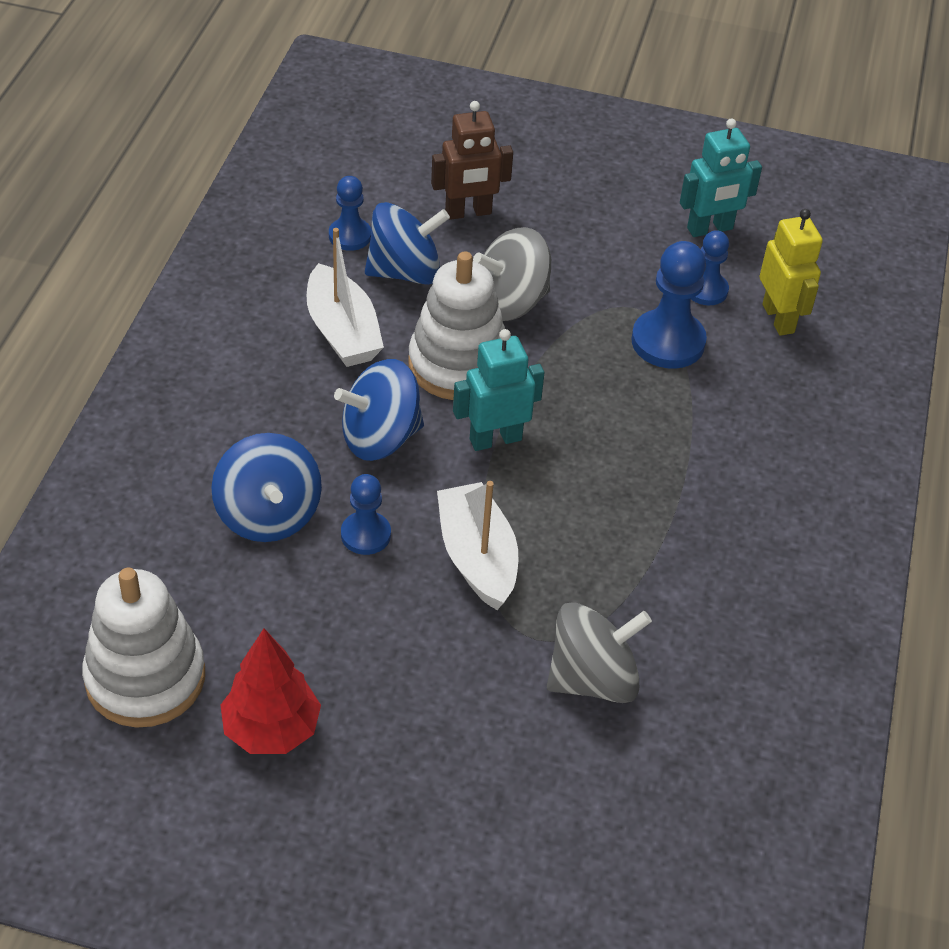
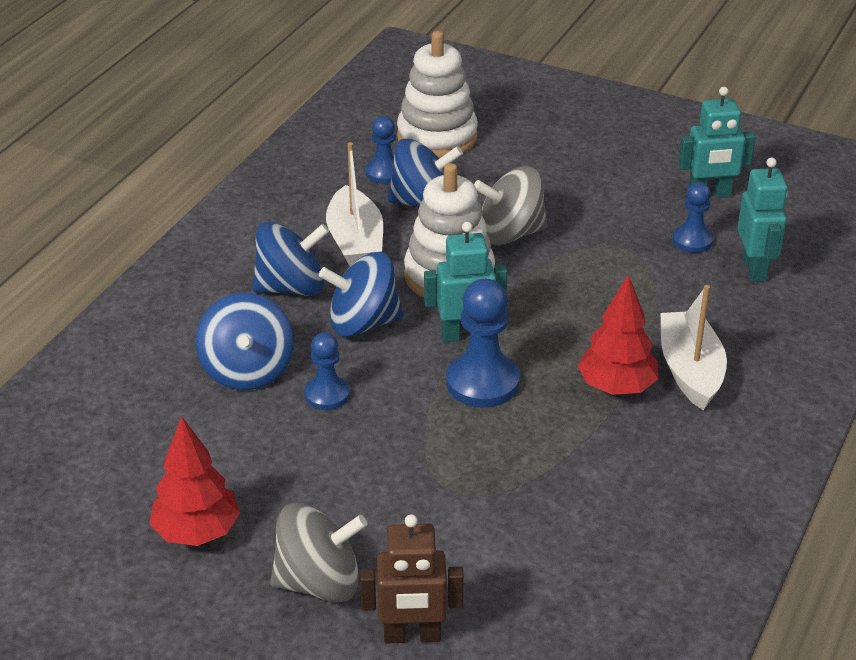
camera: 15 degrees right, 10 degrees down
white stacking toy [82,568,205,728] -> white stacking toy moved to [397,31,478,158]
brown robot [431,101,513,220] -> brown robot moved to [360,514,464,644]
white boat [437,481,518,610] -> white boat moved to [661,285,727,410]
grey spinning top [547,602,652,703] -> grey spinning top moved to [270,503,368,603]
blue pawn [631,241,707,369] -> blue pawn moved to [446,279,520,408]
yellow robot [760,209,823,336] -> turquoise robot [737,158,788,282]
none -> blue spinning top [252,222,329,296]
none -> red tree [578,275,658,395]

